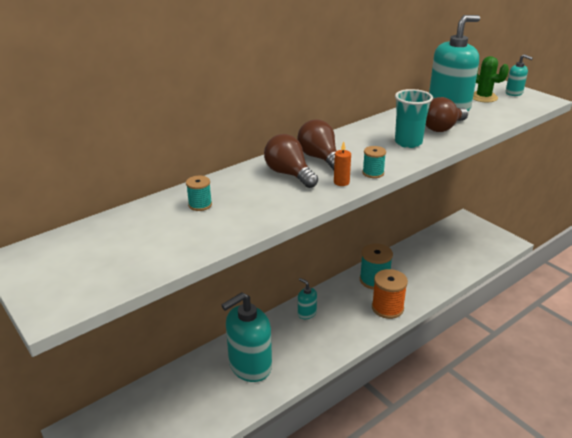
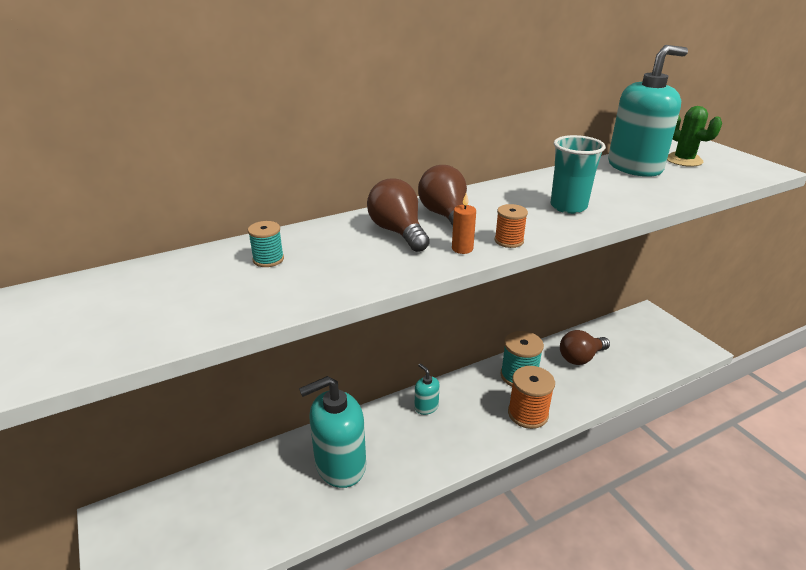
camera: 10 degrees right, 0 degrees up
turquoise spool [362,146,386,178] -> orange spool [495,204,528,248]
brown light bulb [426,97,468,132] -> brown light bulb moved to [560,330,610,365]
turquoise soap dispenser [506,54,533,96] -> none

